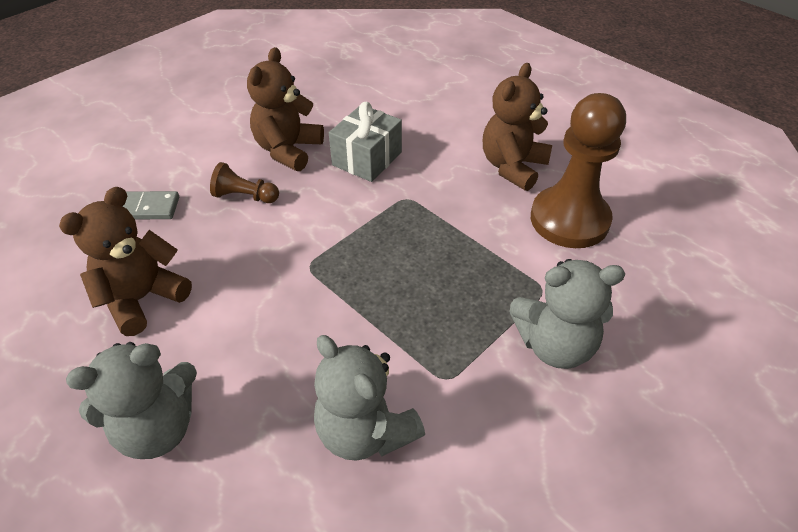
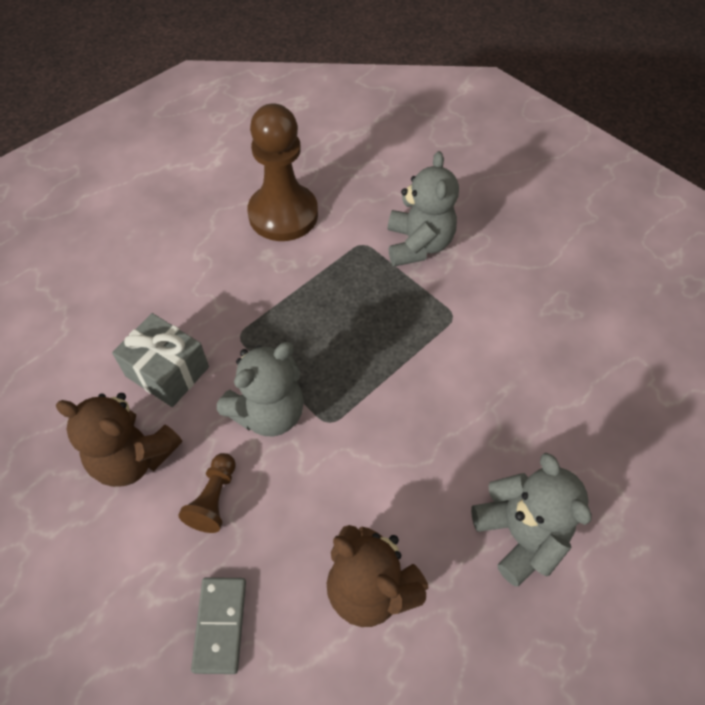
camera: 90 degrees left, 10 degrees up
grey teddy bear [314,335,425,461] -> grey teddy bear moved to [217,342,304,436]
brown teddy bear [483,63,552,191] -> none

